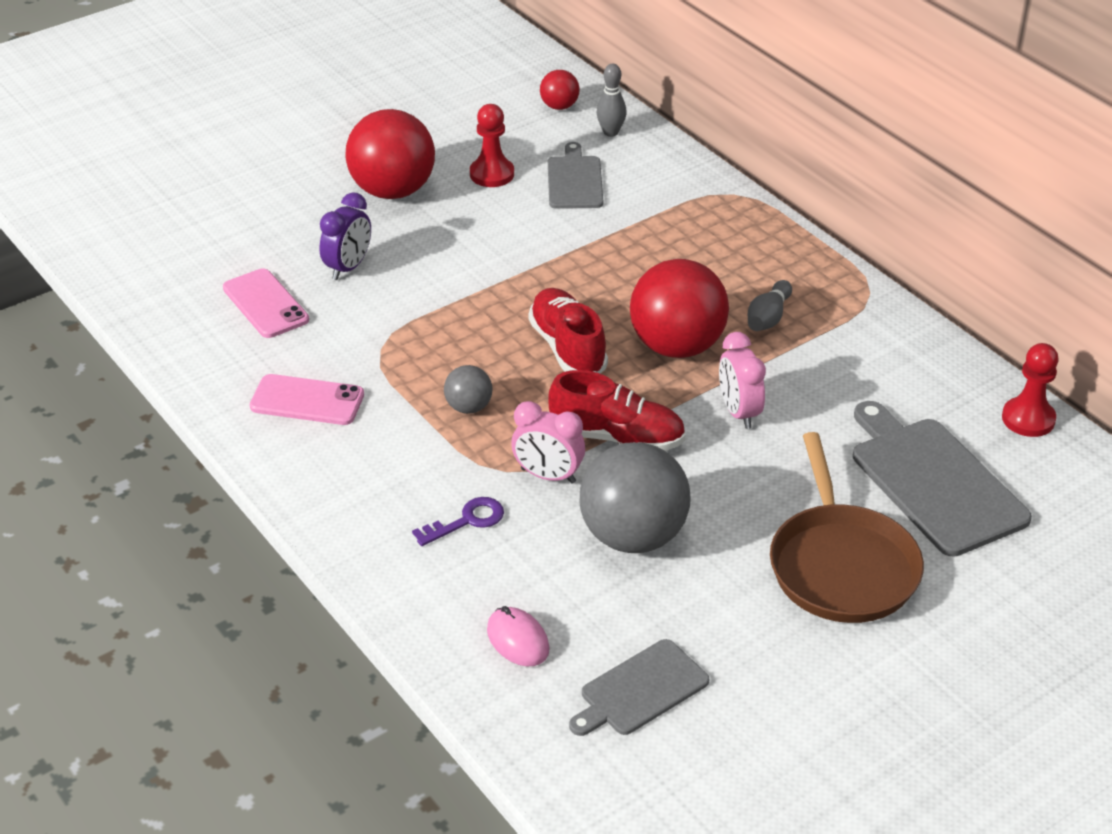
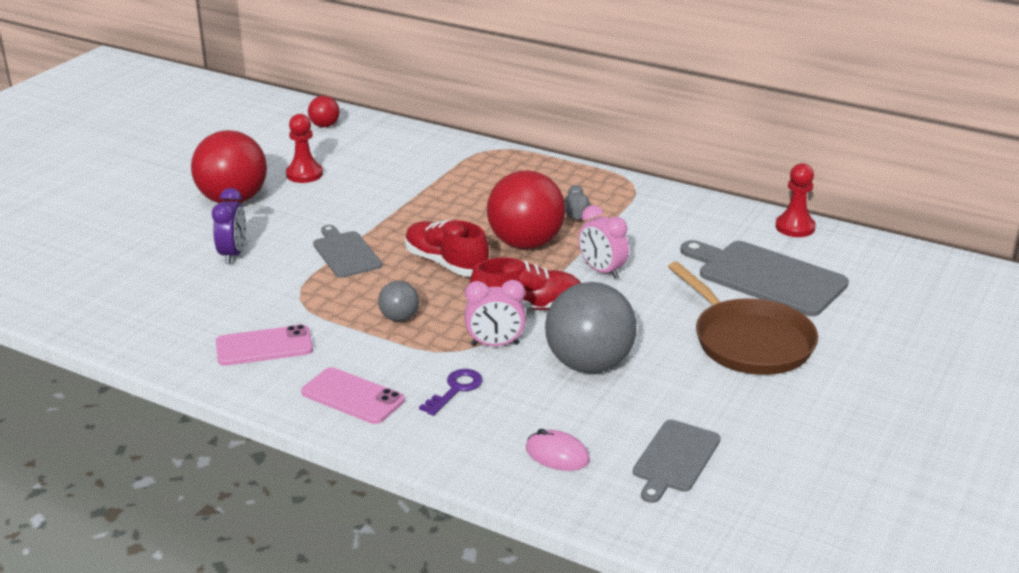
camera: 25 degrees left, 10 degrees down
pink phone [223,269,309,338] -> pink phone moved to [301,367,404,424]
grey cutting board [548,142,603,209] -> grey cutting board moved to [313,225,382,278]
grey bowling pin [597,64,627,137] -> none

